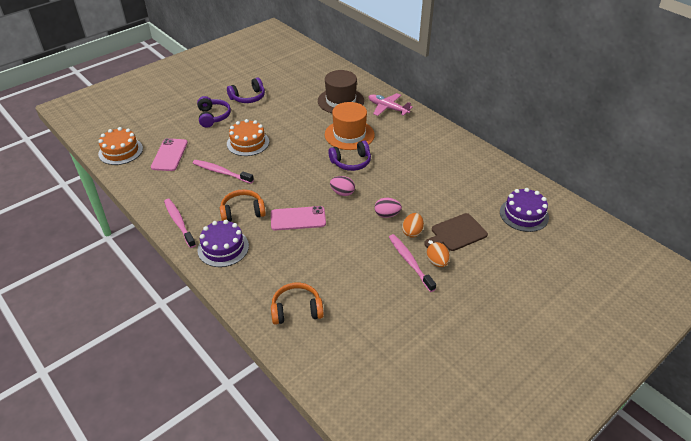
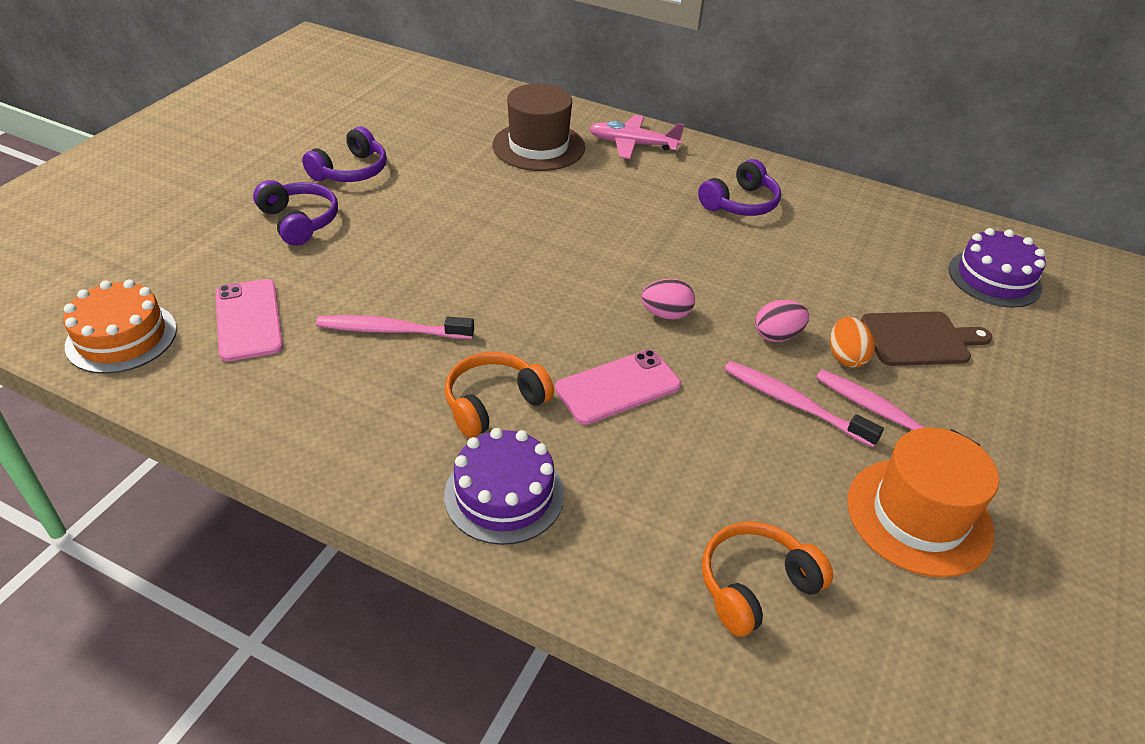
camera: 25 degrees left, 0 degrees up
pink toothbrush [164,199,196,248] -> pink toothbrush moved to [724,361,884,447]
orange cake [227,119,269,156] -> none
orange hat [325,102,375,150] -> orange hat moved to [847,427,999,578]
purple headphones [328,140,371,171] -> purple headphones moved to [698,159,781,216]
brown cutting board [424,213,488,251] -> brown cutting board turned 135 degrees counterclockwise [861,311,992,366]
orange egg [427,242,450,267] -> none

